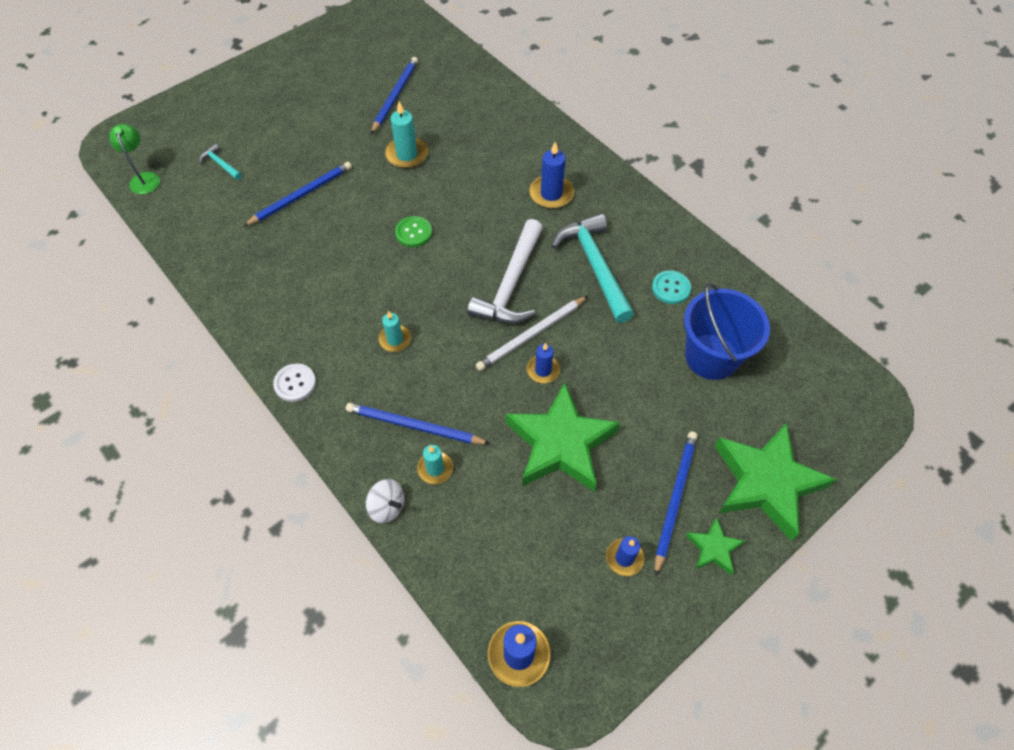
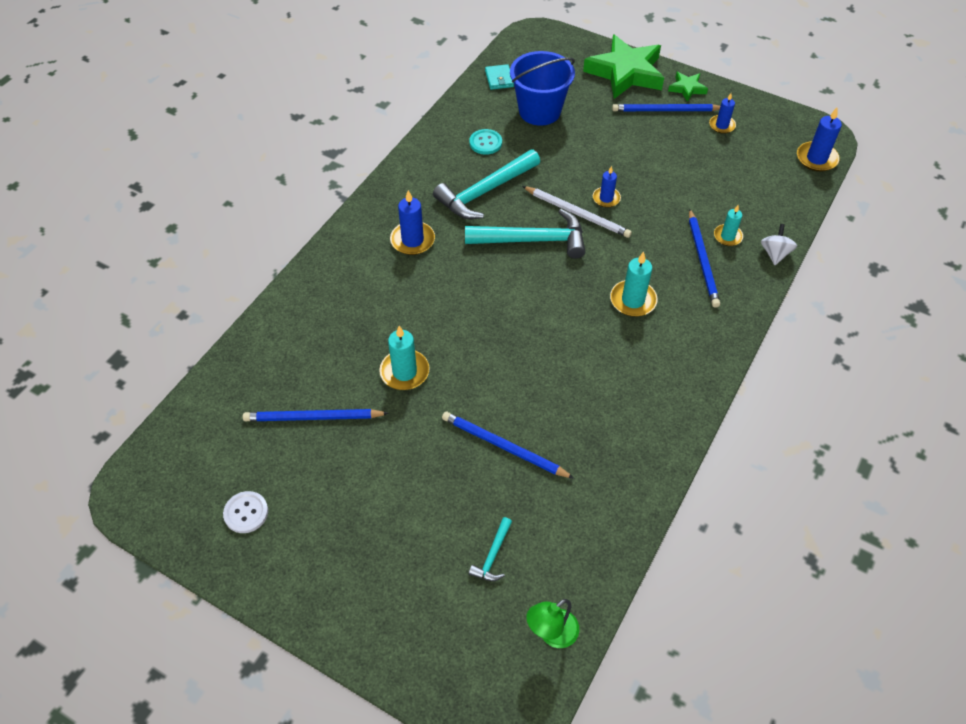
camera: 110 degrees left, 5 degrees down
white button [273,363,316,402] -> white button moved to [223,491,268,533]
turquoise candle [378,311,411,352] -> turquoise candle [610,252,658,317], size x1.53
green button [395,216,432,247] -> none
white hammer [467,219,543,324] -> turquoise hammer [465,209,585,259]
green star [506,382,620,492] -> none
none -> turquoise wallet [485,64,514,90]

